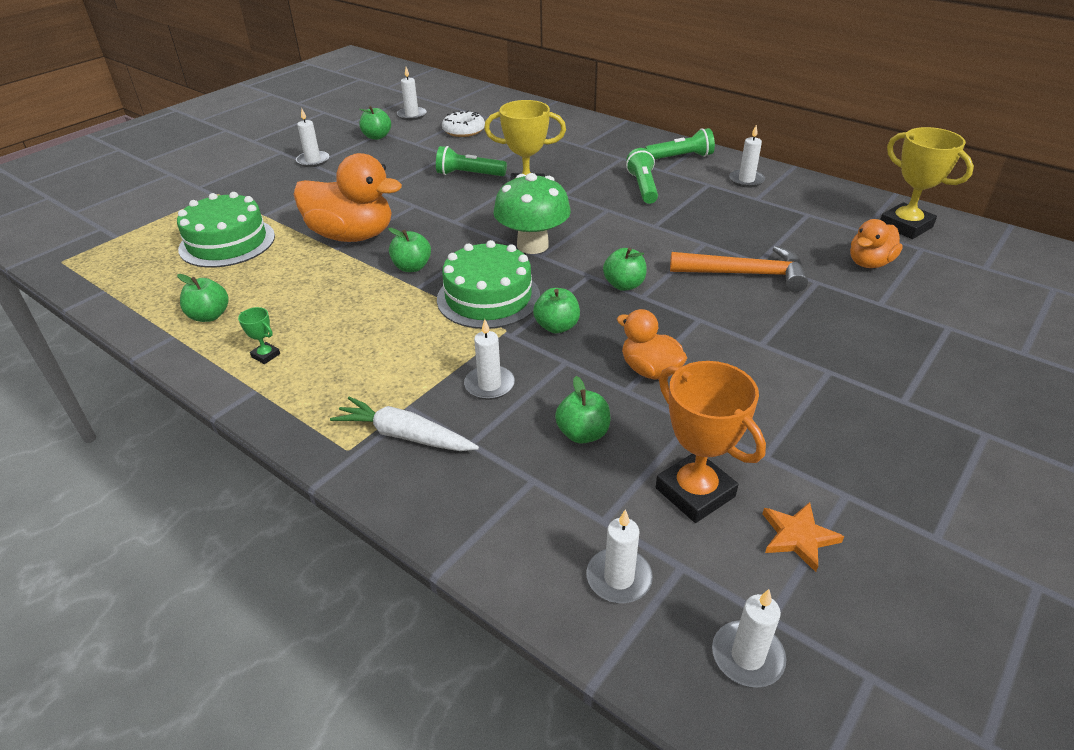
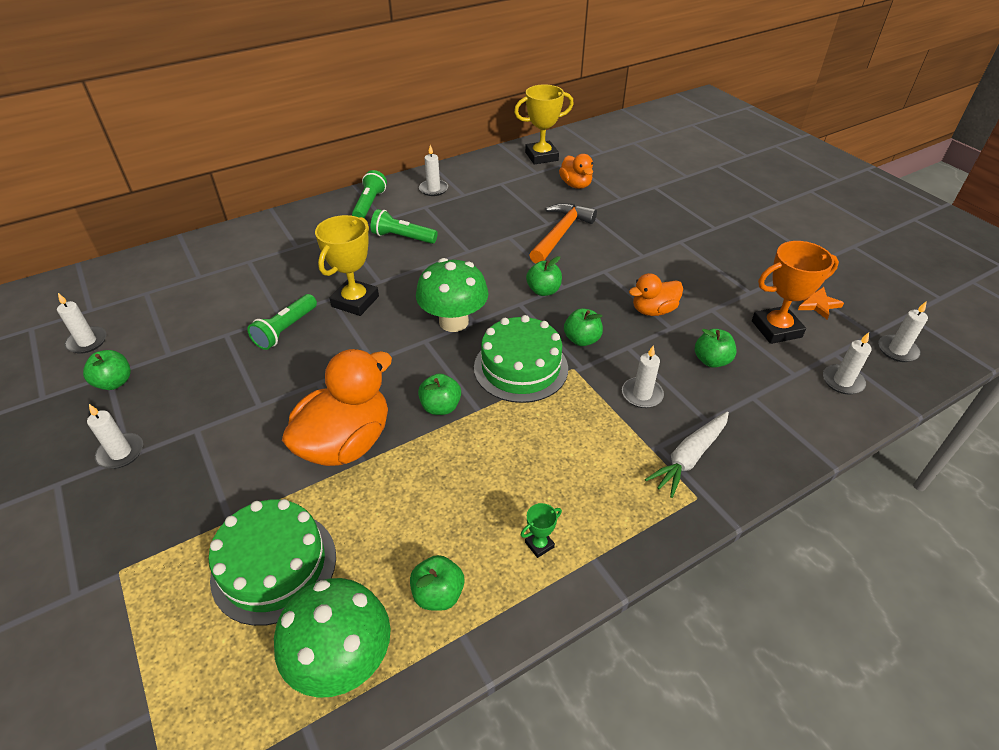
camera: 70 degrees left, 5 degrees up
white donut [442,110,485,137] -> none
none -> green mushroom [274,578,391,698]

